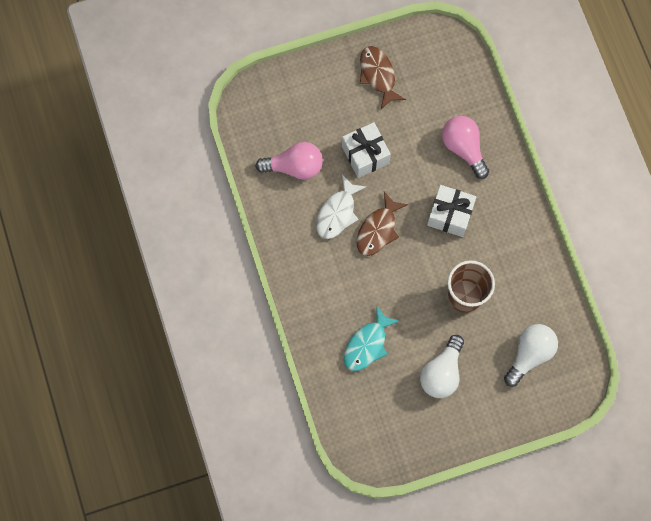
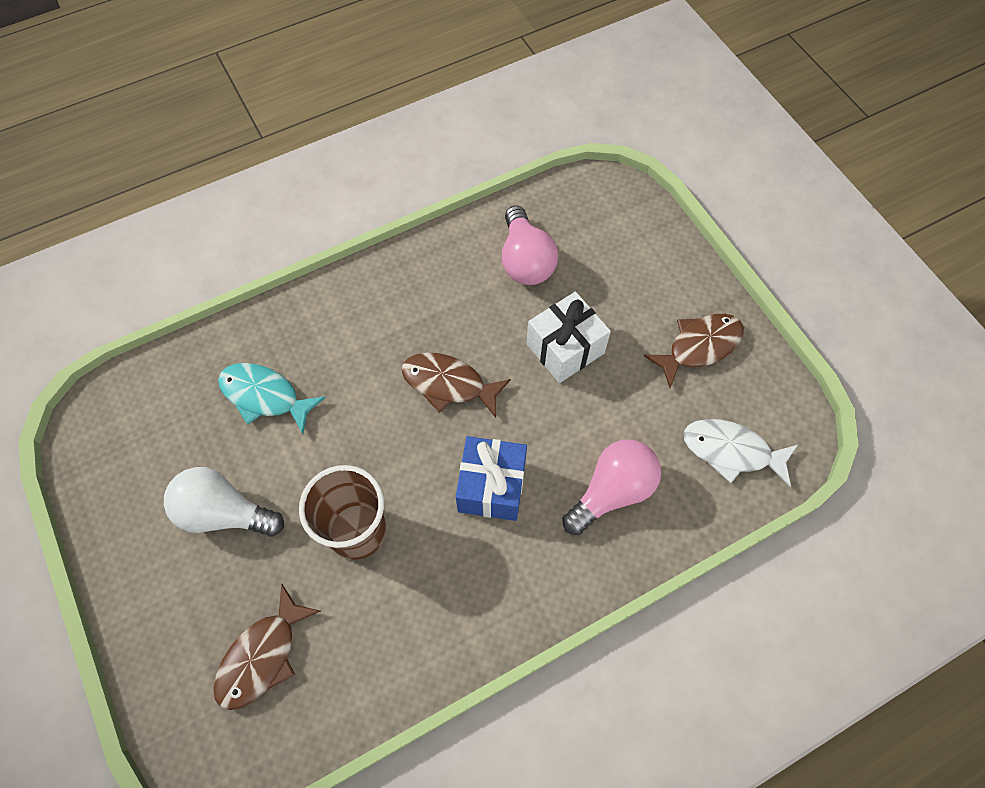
camera: 80 degrees right, 10 degrees down
white fish [316,174,367,239] -> white fish moved to [684,419,798,487]
white gift [427,185,476,237] -> blue gift [456,436,527,521]
white light bulb [504,324,558,387] -> brown fish [213,584,321,710]

